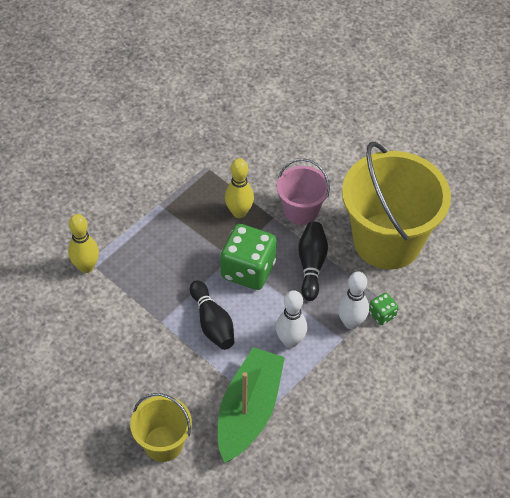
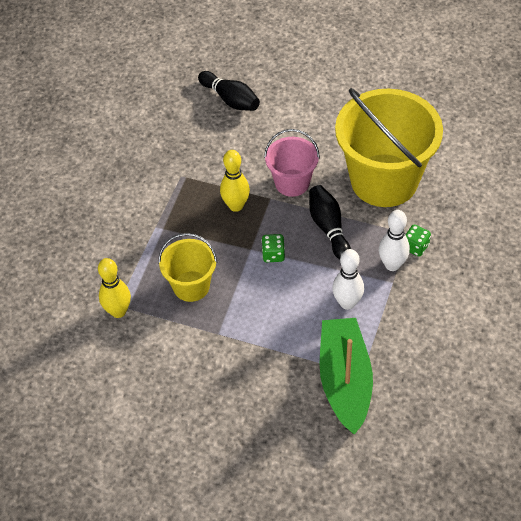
camera: 20 degrees left, 0 degrees up
yellow bucket [130,393,192,462] -> yellow bucket moved to [158,233,217,302]
black bowling pin [190,280,234,350] -> black bowling pin moved to [198,71,260,111]
green dice [220,224,277,290] -> green dice [262,234,285,262], size x0.47

